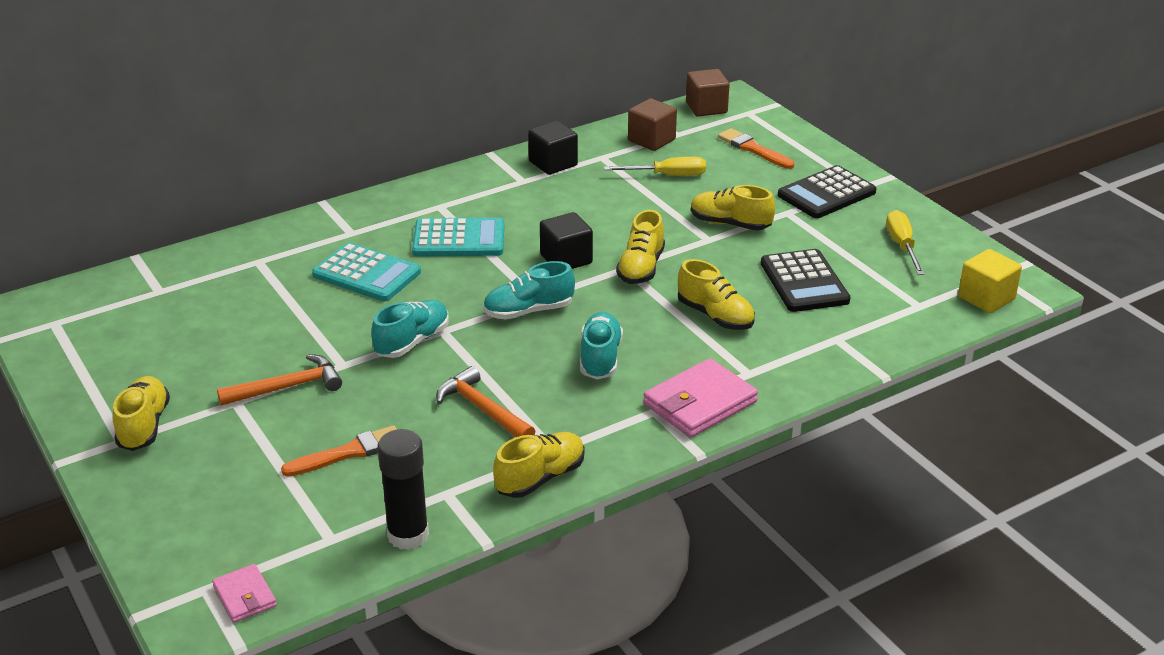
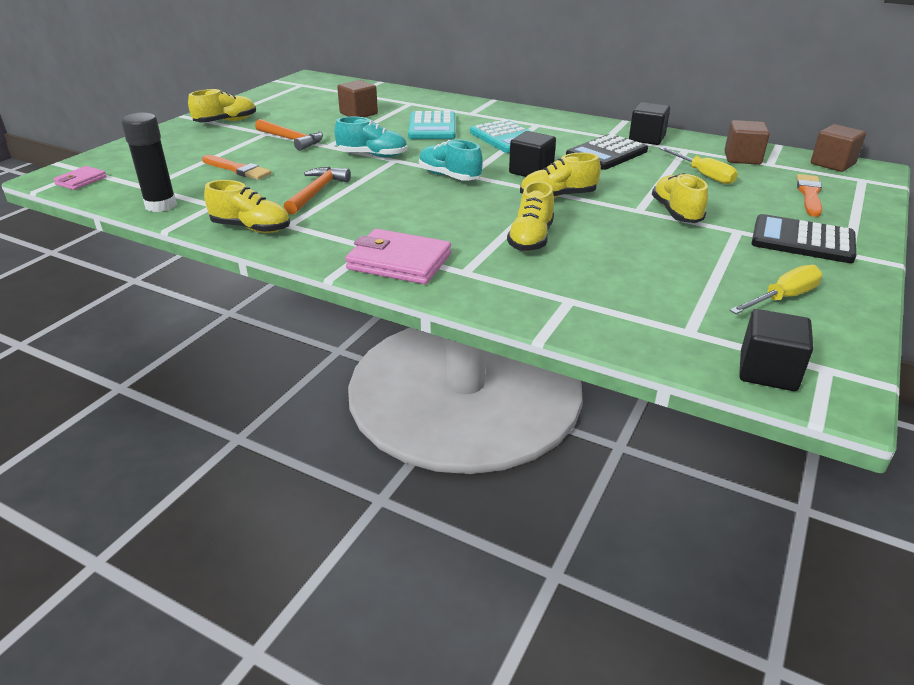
camera: 60 degrees right, 0 degrees up
turquoise shoe [580,312,623,380] -> none
black calculator [761,249,850,312] -> black calculator moved to [566,134,648,170]
yellow cube [958,249,1022,313] -> black cube [739,309,813,391]
none -> brown cube [337,80,378,117]

